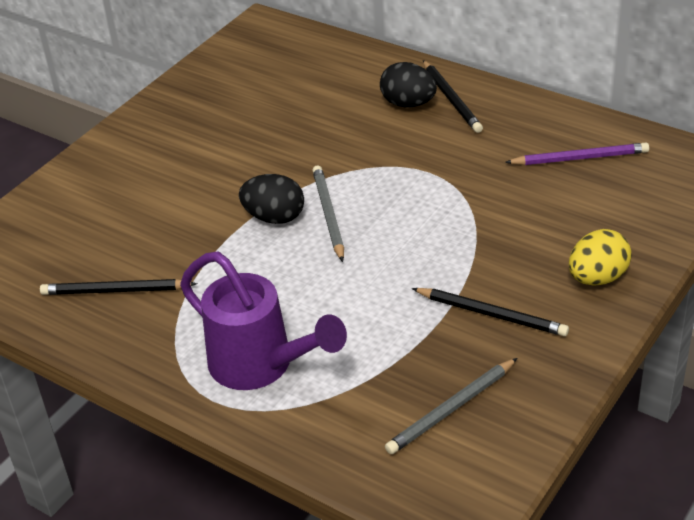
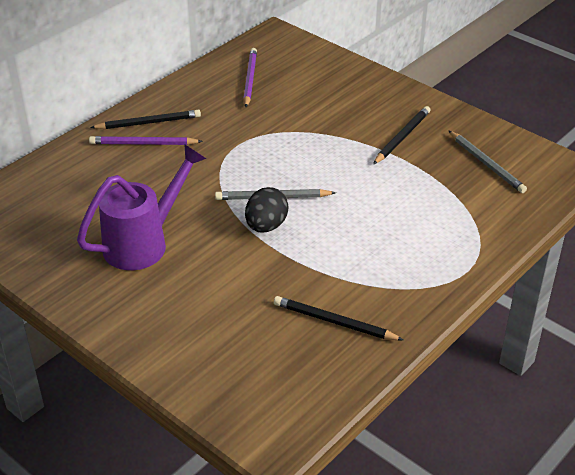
camera: 85 degrees left, 0 degrees up
black pencil [40,279,198,295] -> black pencil turned 105 degrees clockwise [274,296,403,340]
purple watering can [180,252,347,390] -> purple watering can moved to [77,144,206,270]
black egg [380,62,437,107] -> purple pencil [89,136,203,145]
yellow egg [569,229,632,286] -> none

